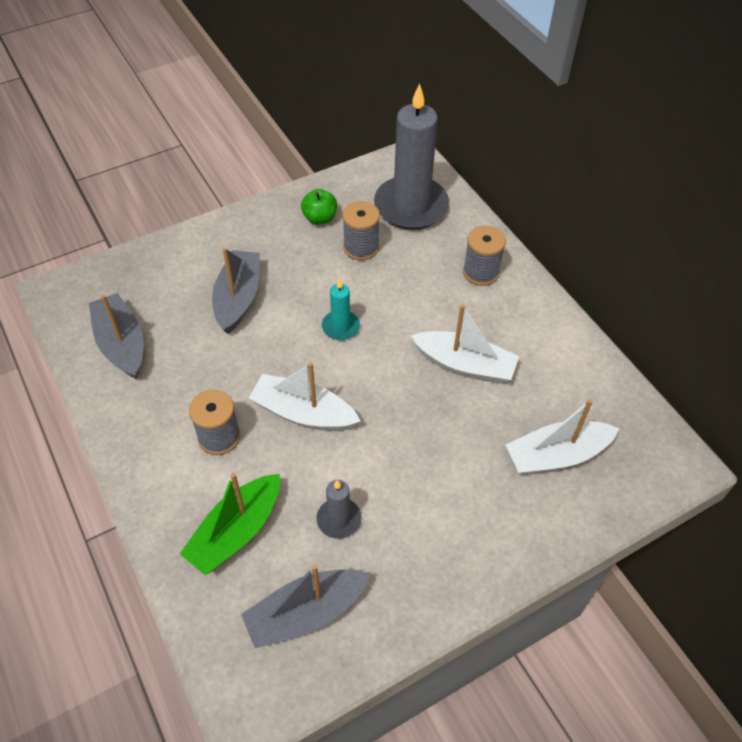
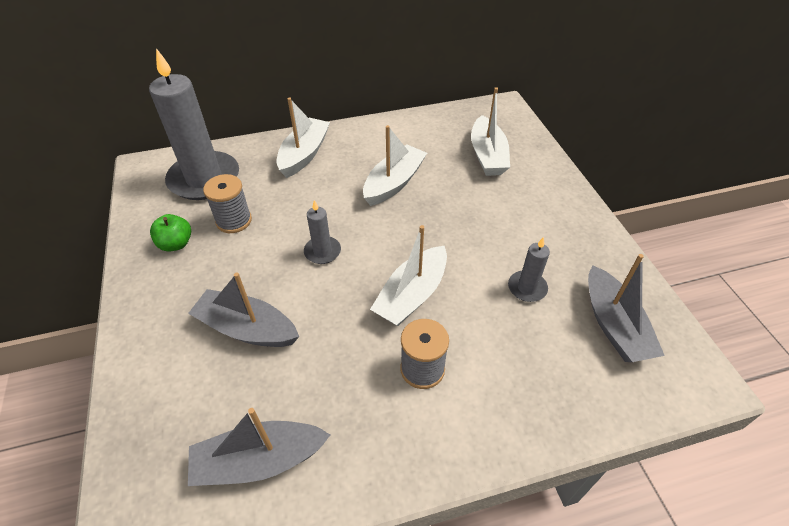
camera: 75 degrees left, 5 degrees down
green boat [180,473,280,576] -> none
turquoise candle [322,279,360,340] -> grey candle [304,200,341,264]
grey spool [463,226,506,286] -> white boat [277,98,330,178]

